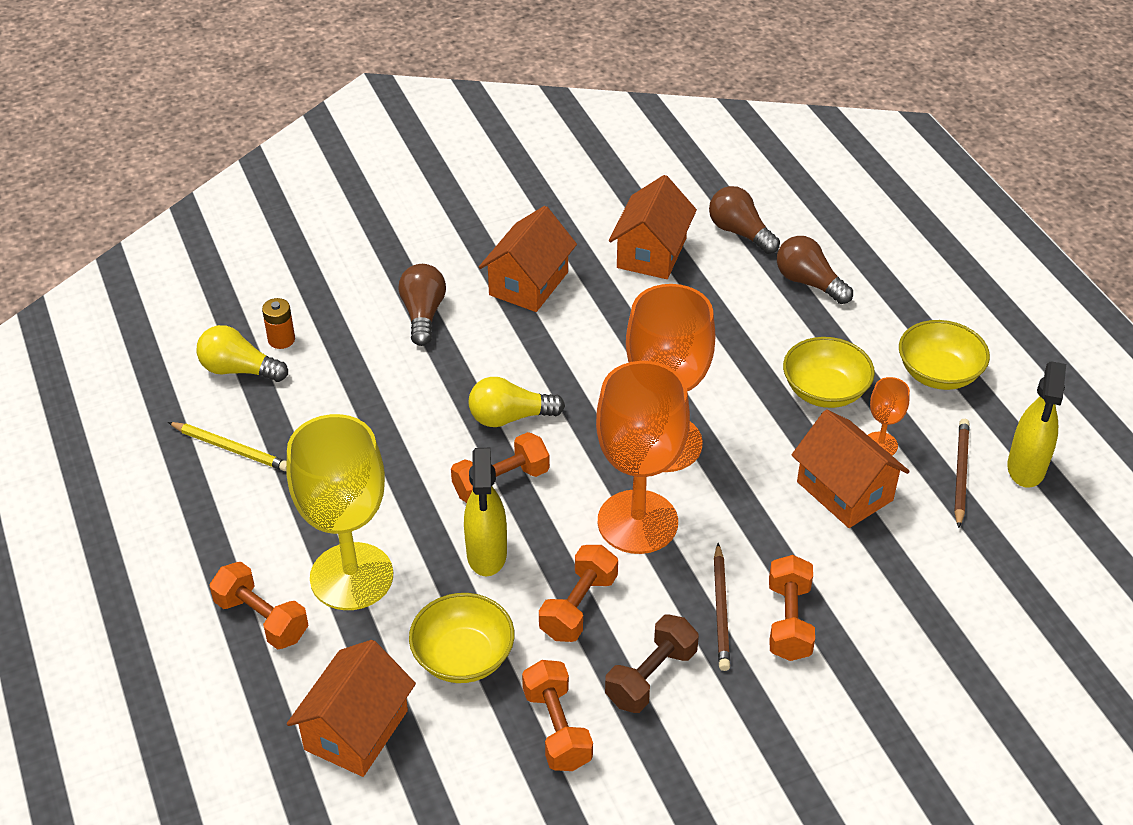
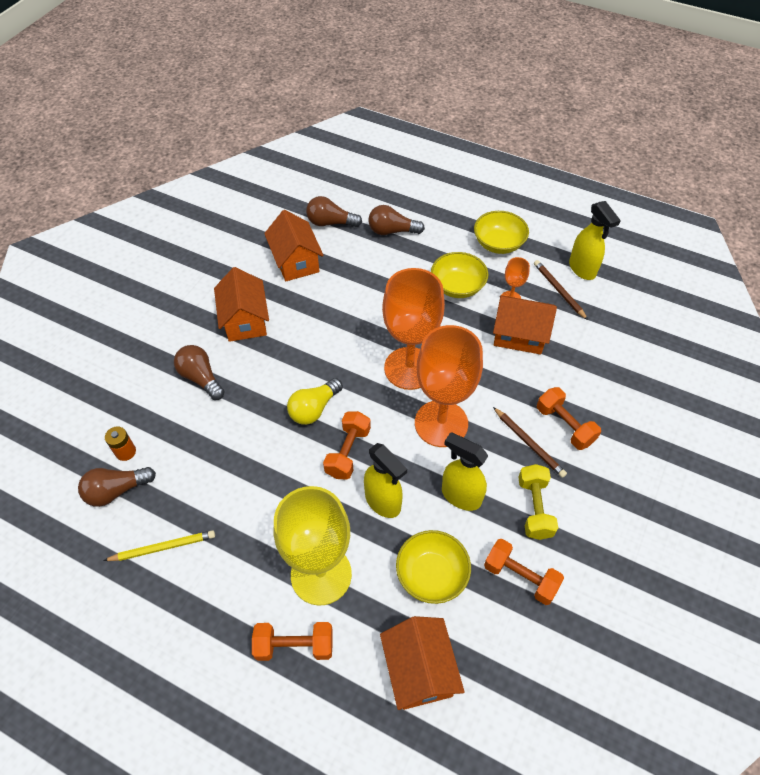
camera: 40 degrees left, 10 degrees up
yellow light bulb [197,325,288,382] -> brown light bulb [78,467,156,507]
orange dumbbell [539,545,618,642] -> yellow spray bottle [442,432,488,511]
brown dumbbell [605,615,699,713] -> yellow dumbbell [518,464,558,540]

